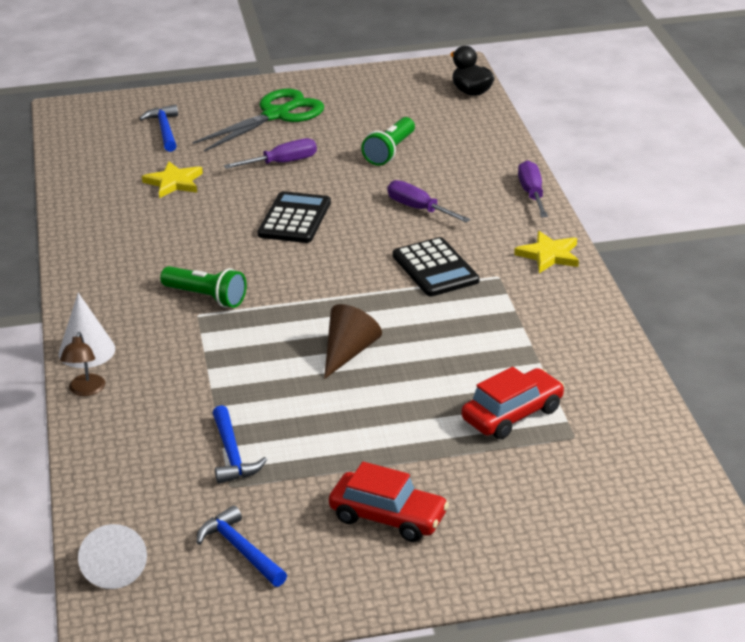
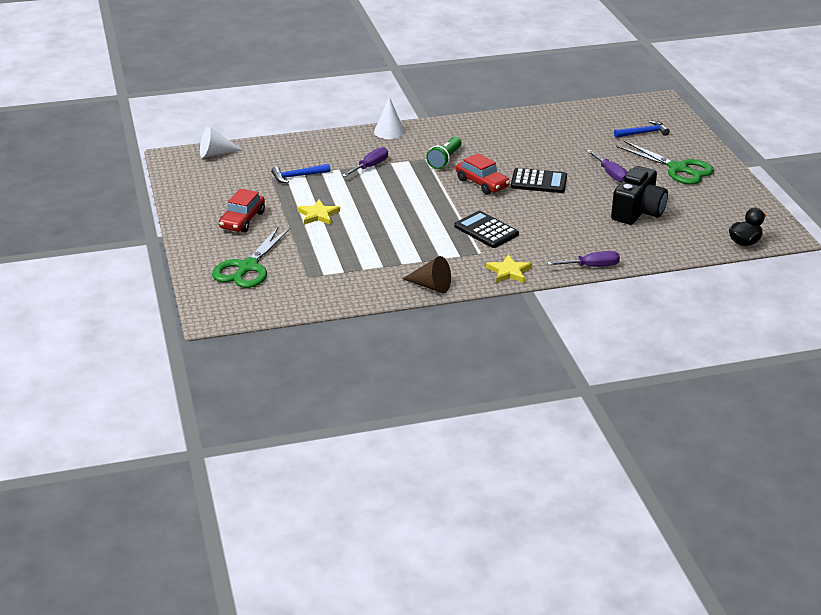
camera: 85 degrees right, 0 degrees up
brown lamp [60,332,105,396] -> none
yellow star [142,161,203,198] -> yellow star moved to [297,199,340,225]
blue hammer [197,505,287,587] -> none
brown cone [324,304,382,379] -> brown cone moved to [402,256,451,293]
green flashlight [361,117,415,166] -> black camera [611,166,668,225]
purple screwdriver [388,180,470,222] -> purple screwdriver moved to [342,147,388,177]
black calculator [393,237,479,297] -> black calculator turned 75 degrees clockwise [454,211,519,248]
red car [462,367,565,439] -> red car moved to [456,153,510,195]
none -> green scissors [212,226,291,288]

